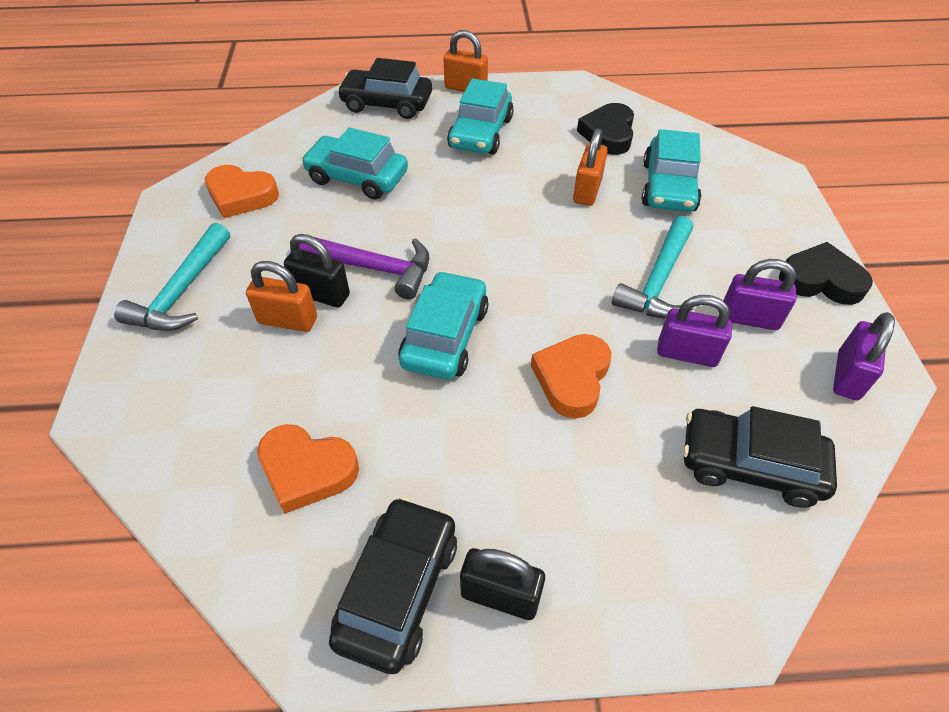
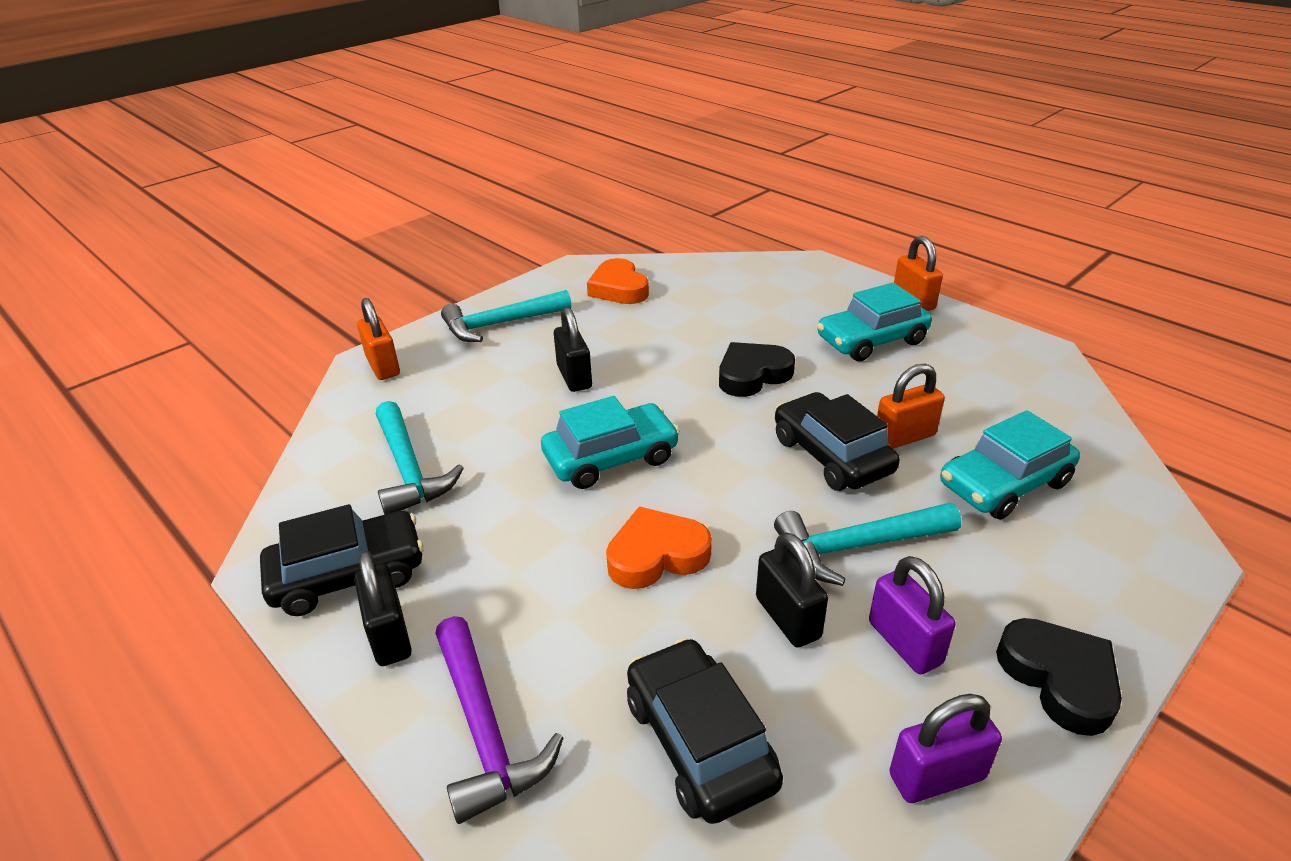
camera: 50 degrees right, 15 degrees down
orange padlock [246,261,317,332] -> orange padlock moved to [357,298,400,380]
orange heart [257,424,359,514] -> turquoise hammer [376,401,464,515]
purple hammer [299,236,429,300] -> purple hammer moved to [435,616,563,824]
turquoise car [301,127,408,200] -> none
black car [337,58,432,119] -> black car moved to [775,392,900,491]
black heart [577,103,634,155] -> black heart moved to [719,342,795,397]
purple padlock [657,295,732,367] -> black padlock [756,532,828,647]

